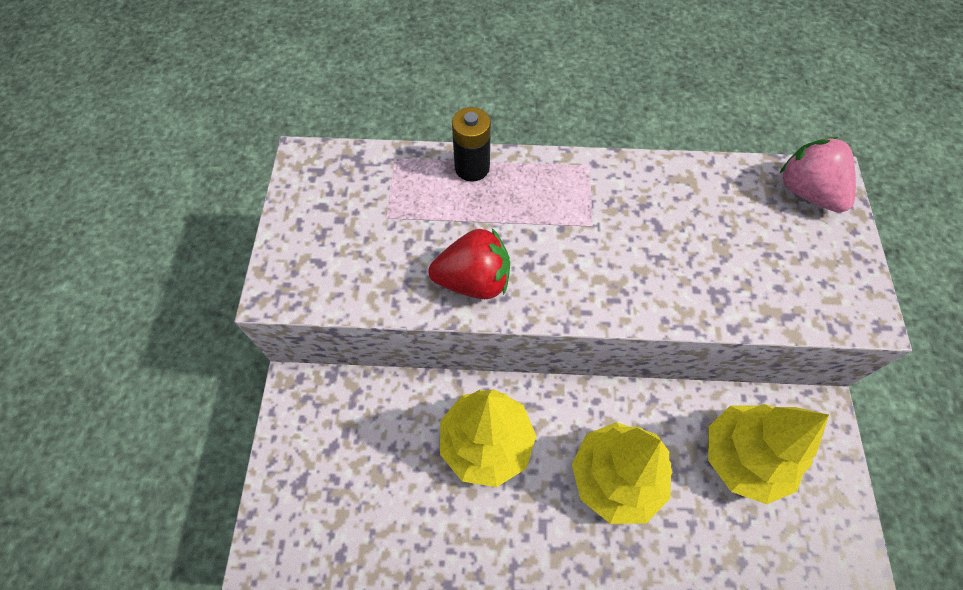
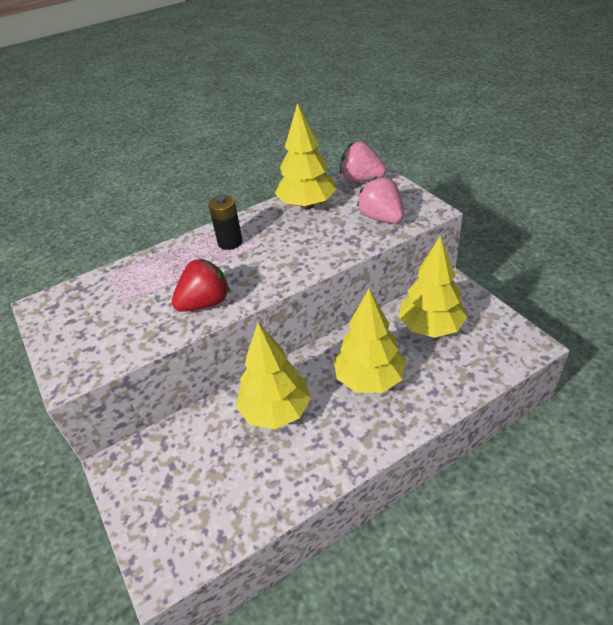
camera: 30 degrees left, 20 degrees down
black battery [452,107,491,182] -> black battery moved to [208,195,243,250]
none -> yellow tree [275,103,337,209]
none -> pink strawberry [357,177,404,223]

